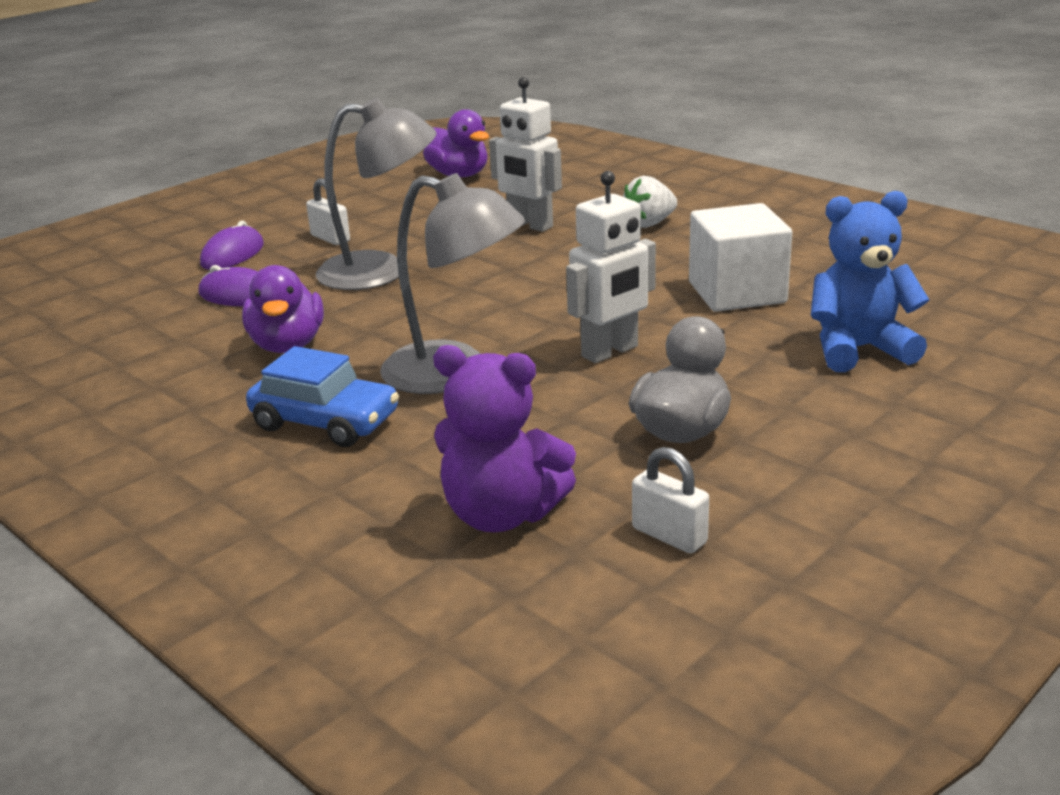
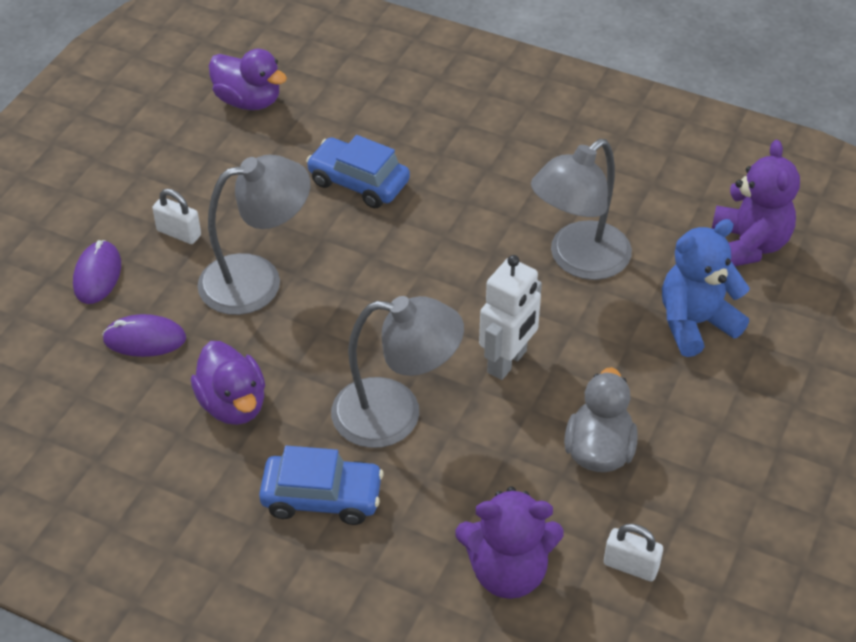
camera: 20 degrees left, 20 degrees up
white robot [489,77,562,232] -> blue car [306,135,410,208]
white strawberry [623,176,677,228] -> none
white cube [689,203,792,312] -> grey lamp [531,139,632,280]
none -> purple teddy bear [712,140,800,266]

